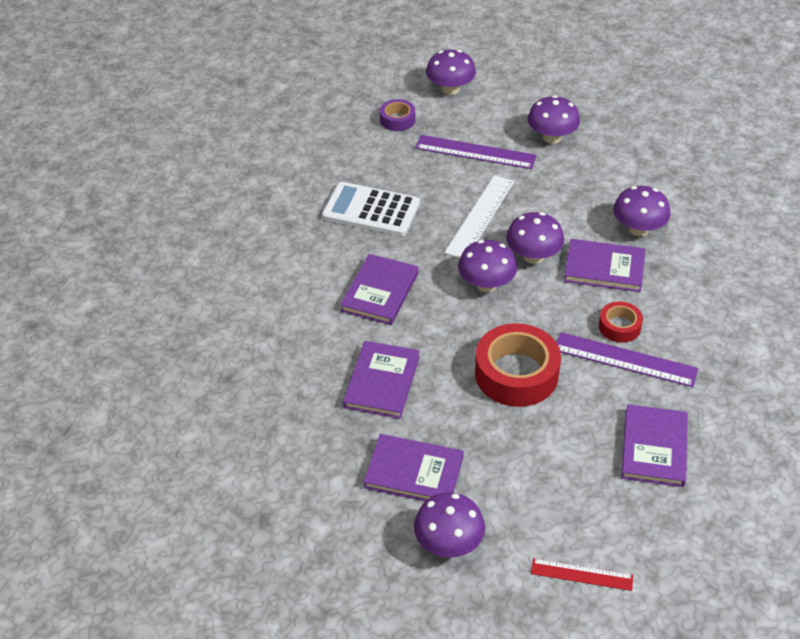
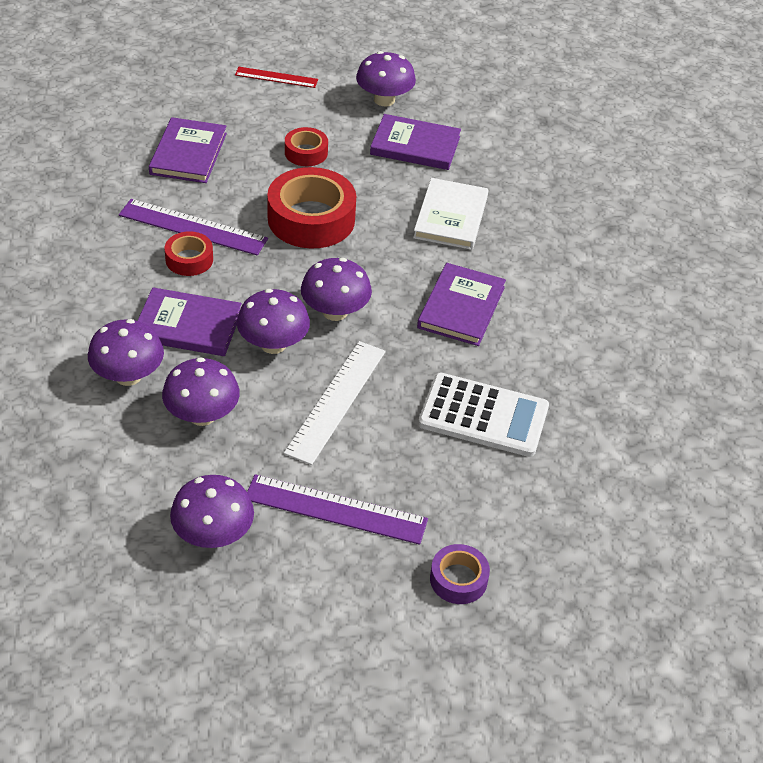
camera: 175 degrees right, 0 degrees up
purple book [343,341,420,419] -> white book [413,178,489,250]
purple mushroom [426,50,476,95] -> purple mushroom moved to [162,357,240,426]
none -> red tape [285,127,328,166]

